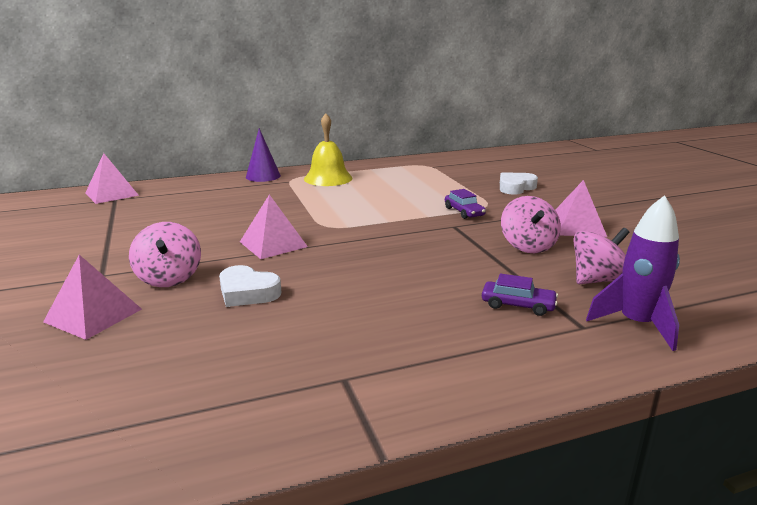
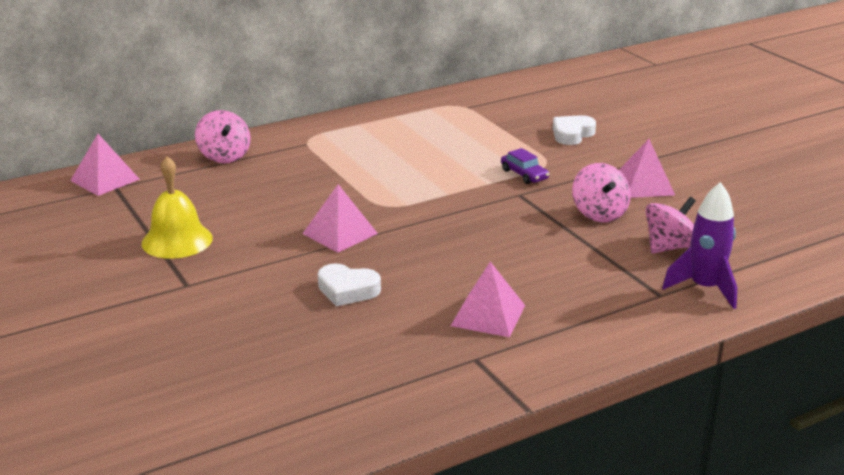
camera: 10 degrees left, 5 degrees up
pink pyramid [43,255,142,340] -> pink pyramid moved to [451,262,525,337]
pink spinning top [129,222,201,287] -> pink spinning top moved to [195,110,251,163]
purple cone [246,128,281,182] -> none
yellow bell [304,113,352,186] -> yellow bell moved to [142,156,213,259]
purple car [482,273,558,316] -> none

